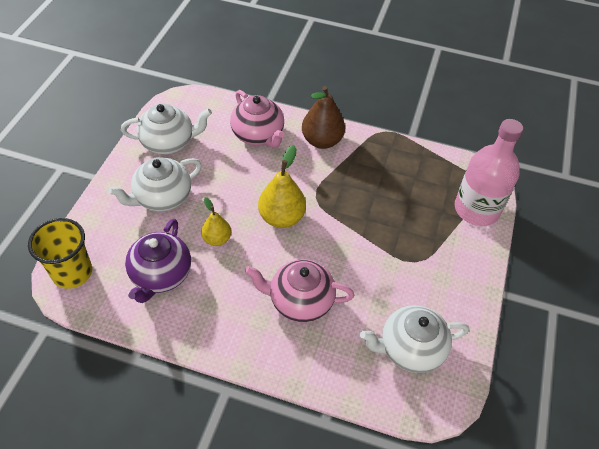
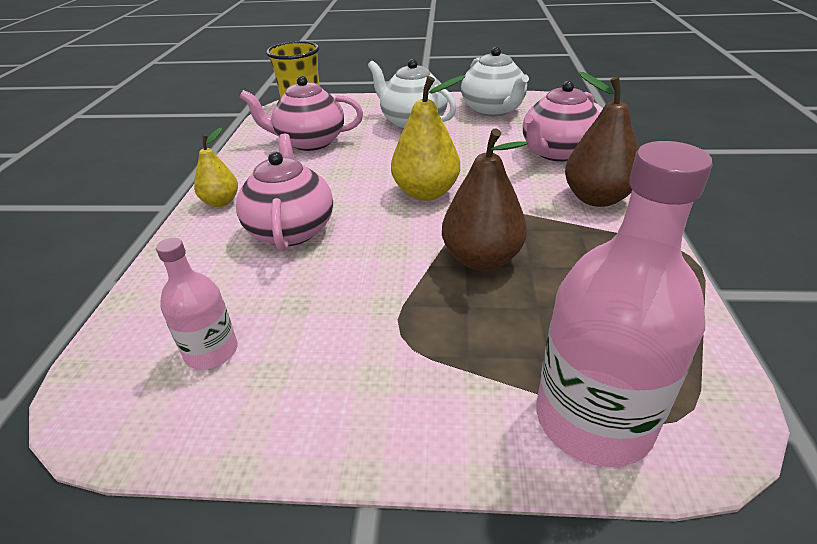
camera: 80 degrees right, 15 degrees down
purple teapot [125,219,191,303] -> pink teapot [240,76,363,151]
yellow pear [201,197,231,246] -> yellow pear moved to [194,128,238,207]
white teapot [360,305,469,373] -> pink bottle [156,238,238,369]
none -> brown pear [442,129,528,271]

